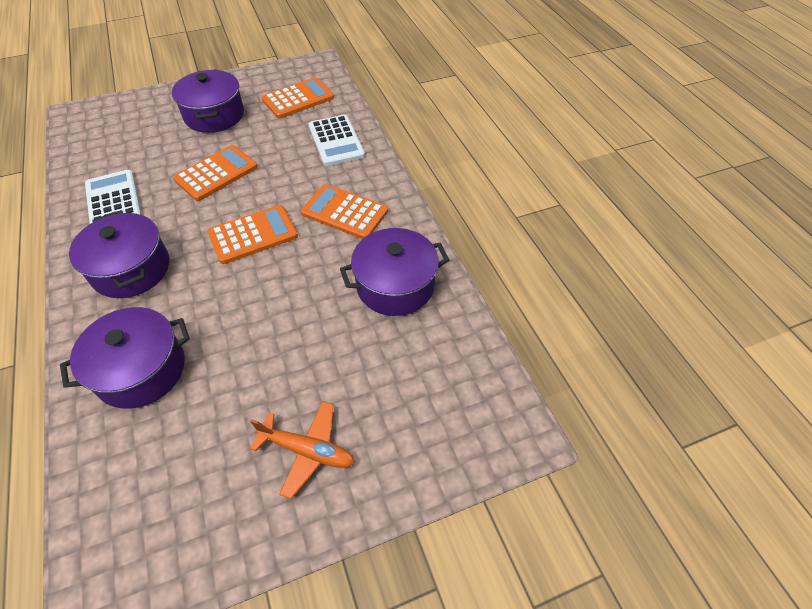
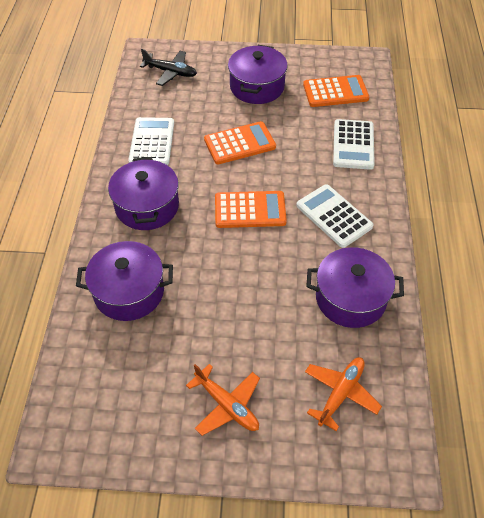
camera: 25 degrees right, 0 degrees up
orange calculator [301,184,388,239] -> white calculator [296,184,373,248]
none -> black plane [140,49,197,86]
none -> orange plane [305,357,382,431]

